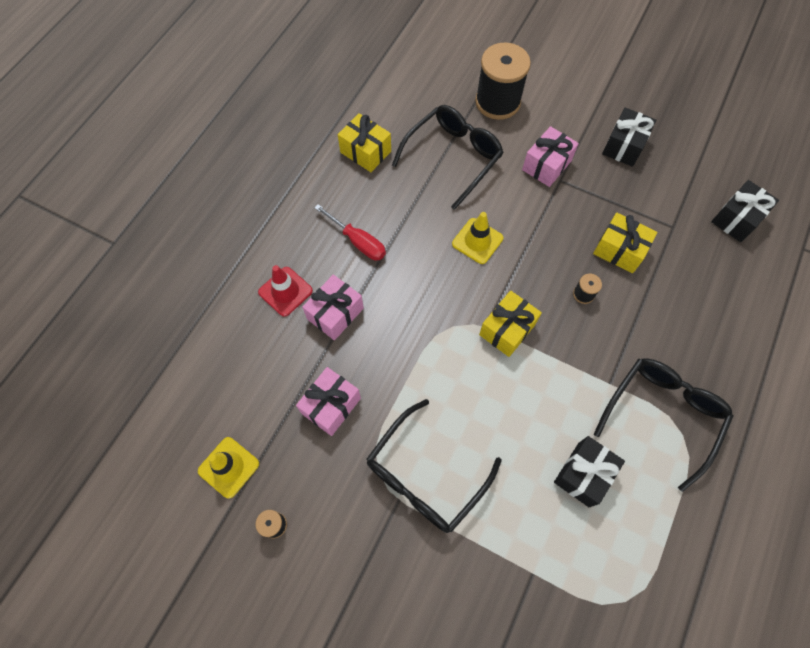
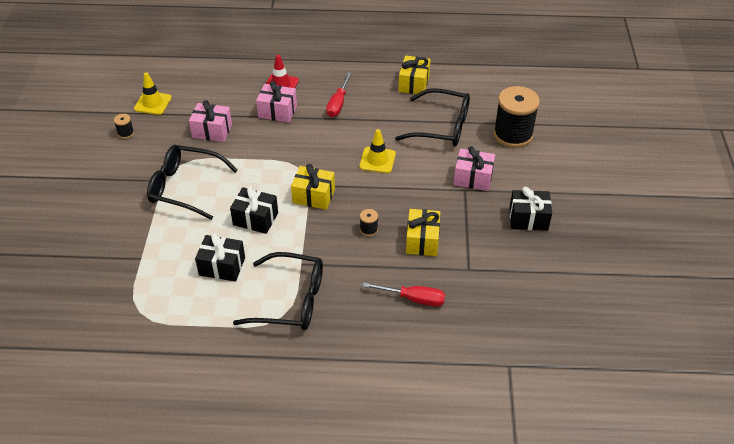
camera: 65 degrees right, 20 degrees down
black gift [711,180,779,242] -> black gift moved to [230,186,278,234]
none -> red screwdriver [363,282,445,307]

